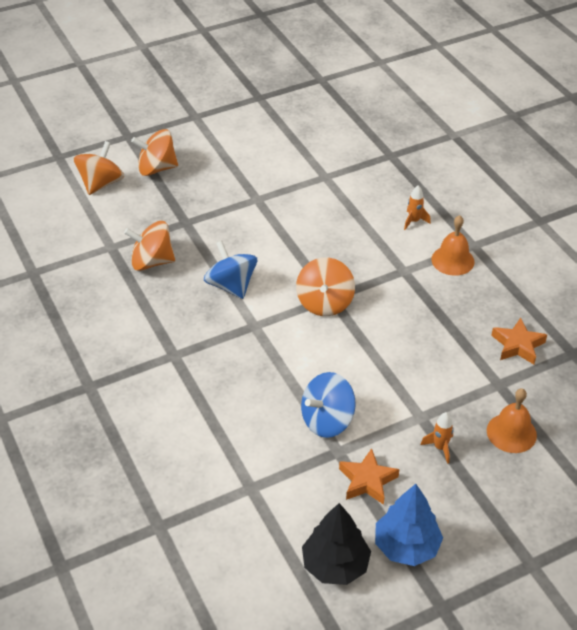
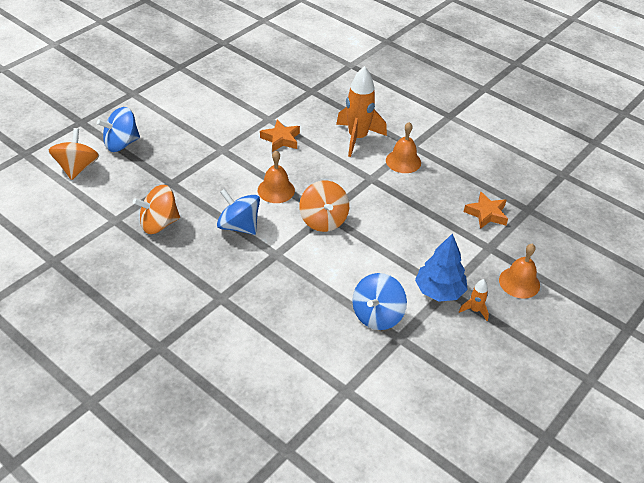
camera: 25 degrees left, 0 degrees up
orange spinning top [131,129,178,176] -> blue spinning top [97,107,140,152]
black tree [302,503,371,585] -> none
orange star [339,448,399,505] -> orange star moved to [260,120,300,152]
blue tree [375,484,443,566] -> blue tree moved to [415,233,468,302]
orange rocket [404,185,431,230] -> orange rocket [336,66,387,157], size x2.18
none -> orange bell [258,150,295,203]

